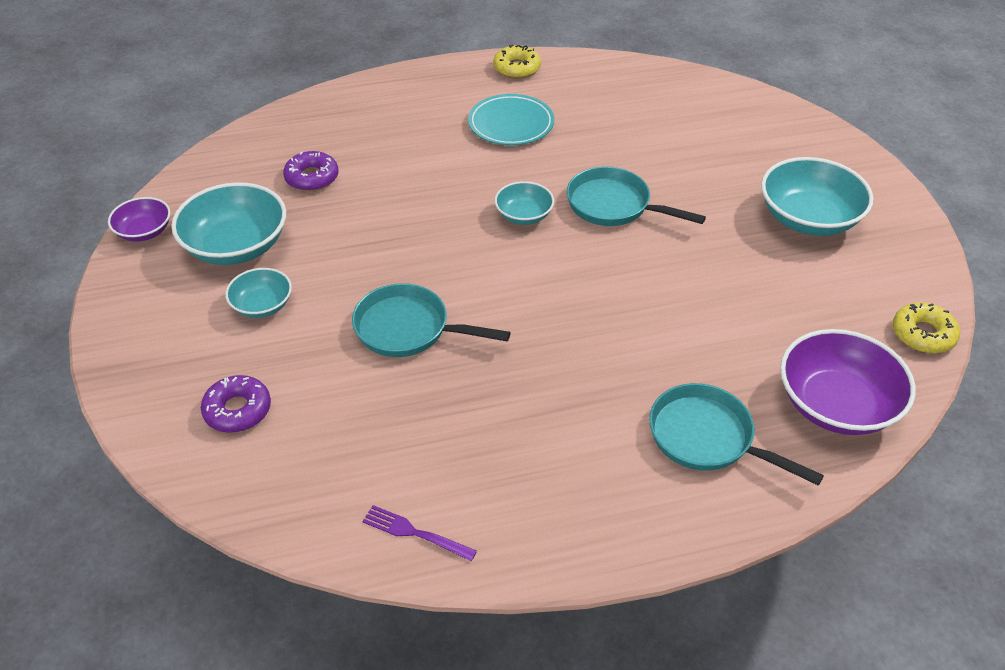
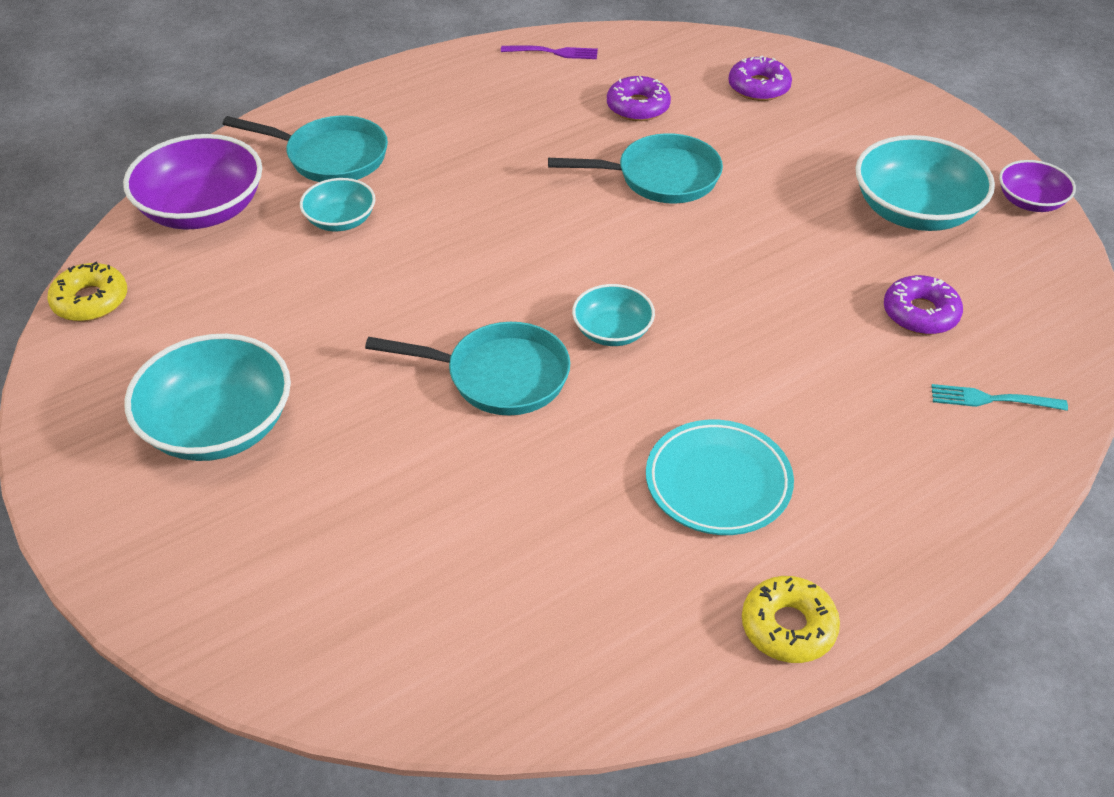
camera: 160 degrees right, 0 degrees up
turquoise bowl [225,268,292,318] -> turquoise bowl moved to [300,178,376,231]
none -> purple donut [607,76,671,121]
none -> turquoise fork [931,384,1068,411]

